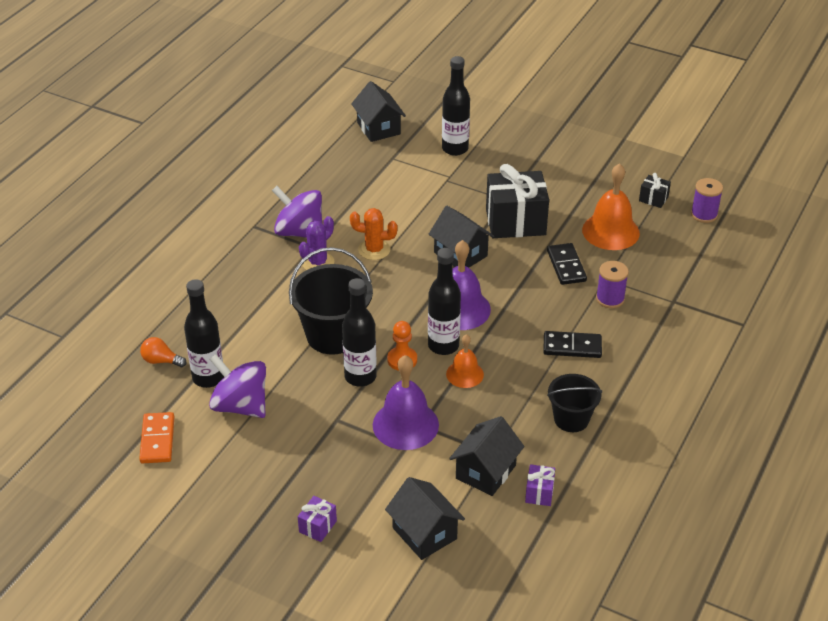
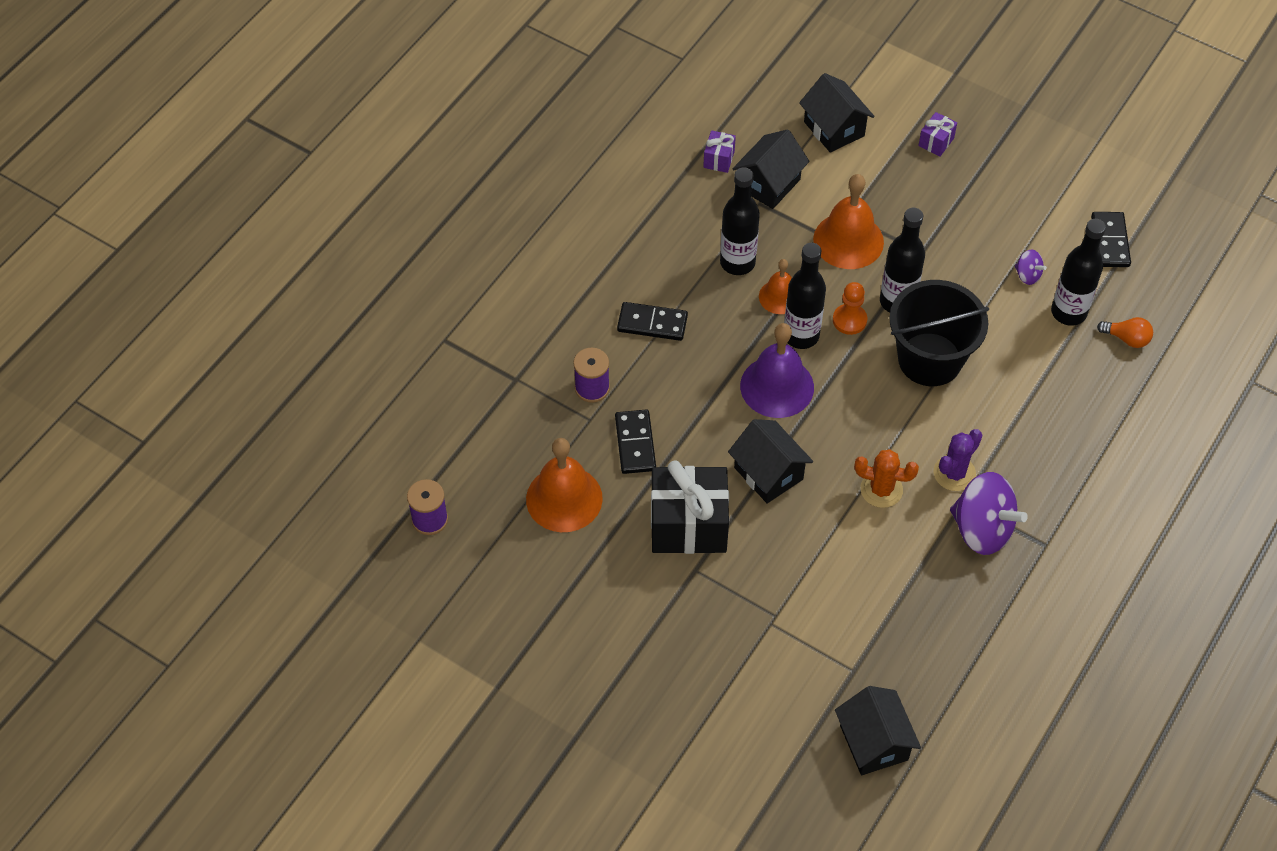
camera: 175 degrees left, 15 degrees up
orange domino [139,412,174,463] -> black domino [1091,212,1131,267]
purple spinning top [209,354,266,418] -> purple spinning top [1015,249,1047,285], size x0.46
purple bell [373,355,439,450] -> orange bell [813,174,884,269]
black bottle [442,56,470,156] -> black bottle moved to [720,167,760,275]
black bucket [547,374,602,432] -> none
black gift [639,173,671,208] -> none

